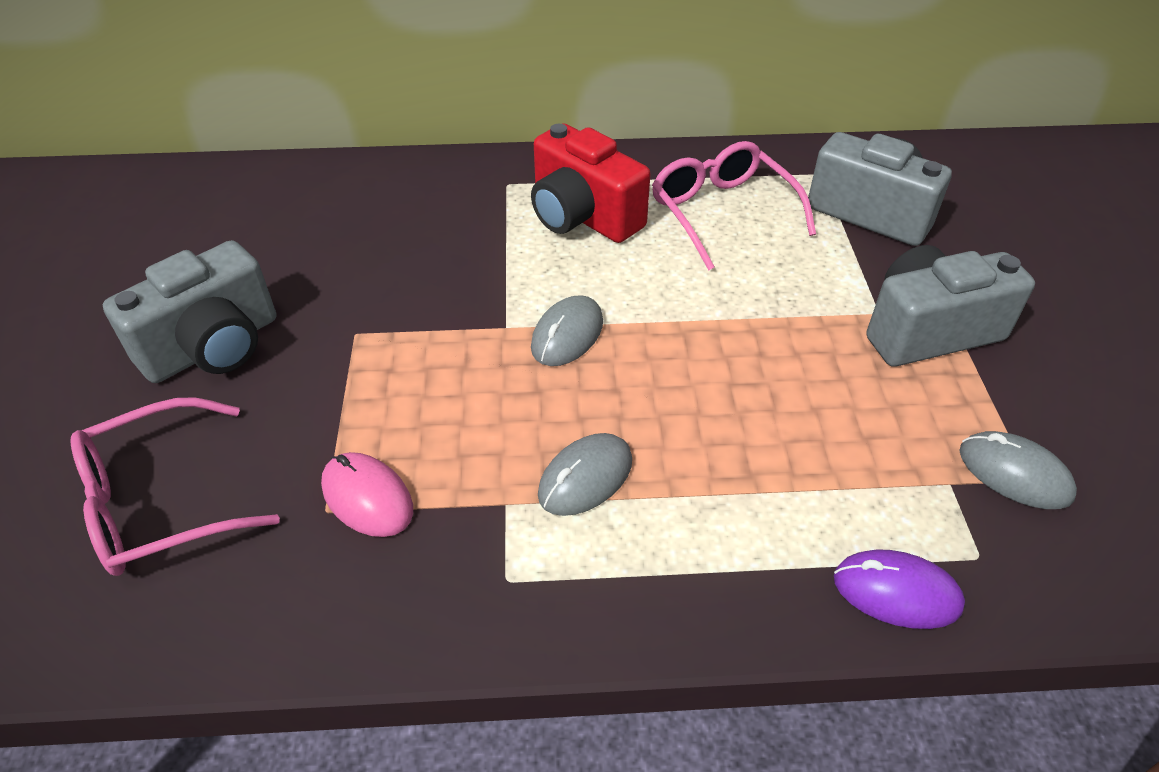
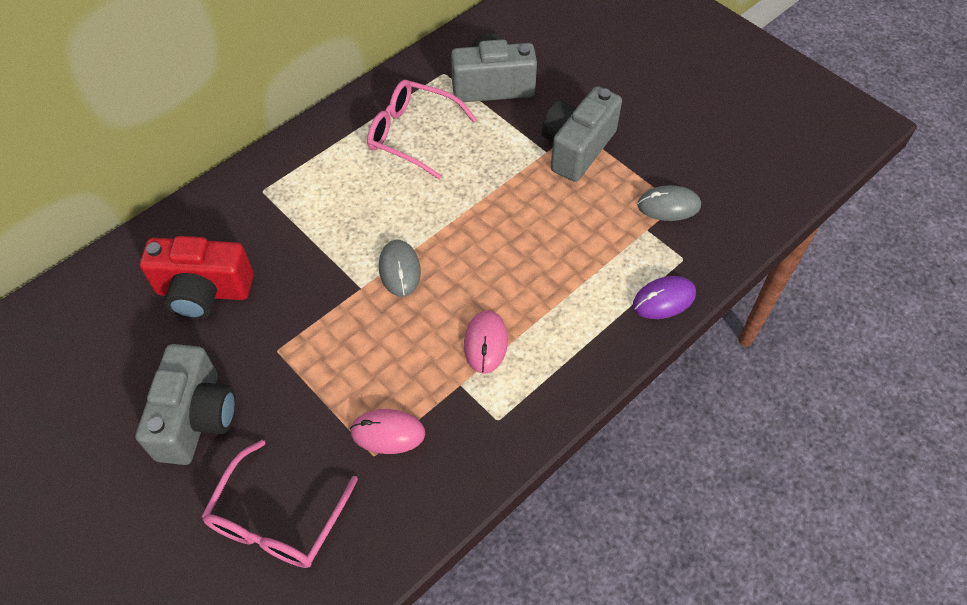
camera: 40 degrees left, 10 degrees up
red camera [531,123,651,243] -> red camera moved to [140,236,254,319]
grey mouse [538,433,632,516] -> pink mouse [464,310,508,374]

